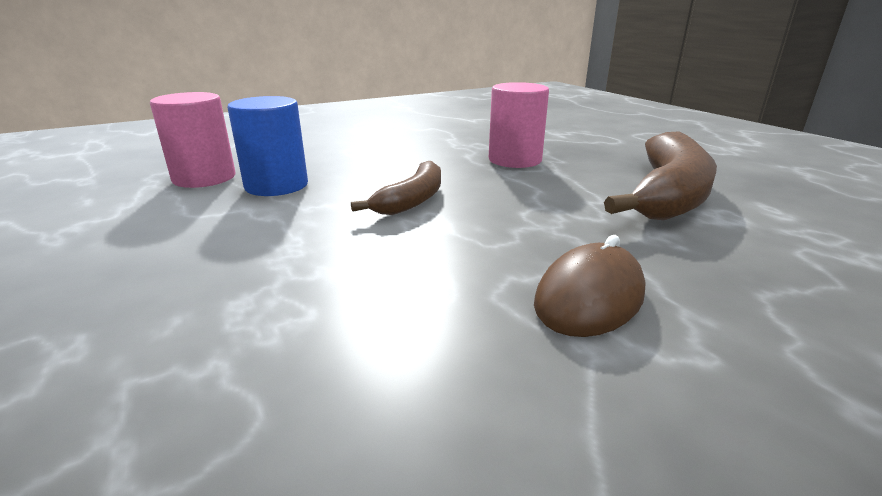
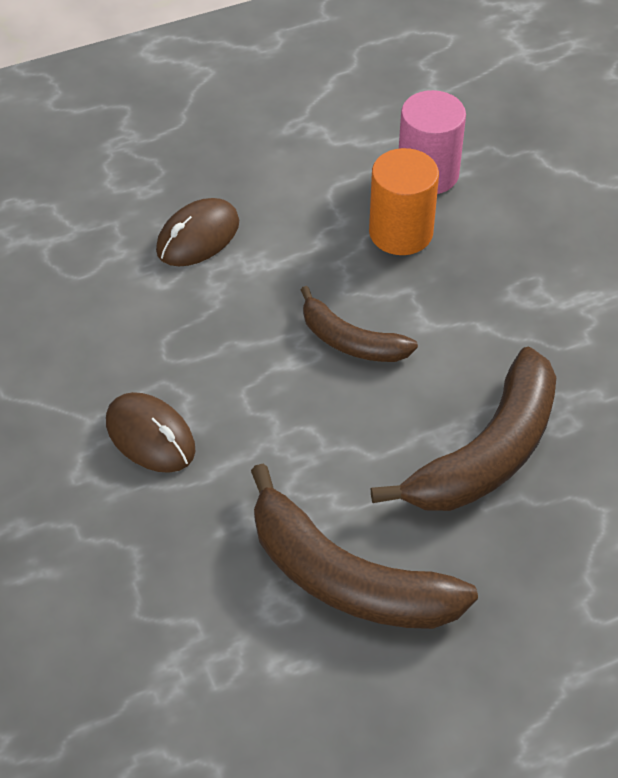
camera: 95 degrees right, 25 degrees up
blue cylinder [227,96,308,196] -> orange cylinder [369,148,439,255]
pink cylinder [489,82,549,168] -> brown banana [370,346,556,511]
none -> brown mouse [156,198,239,266]

